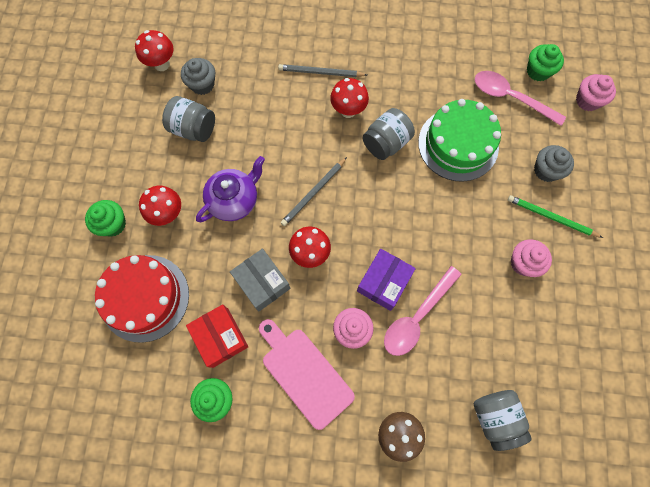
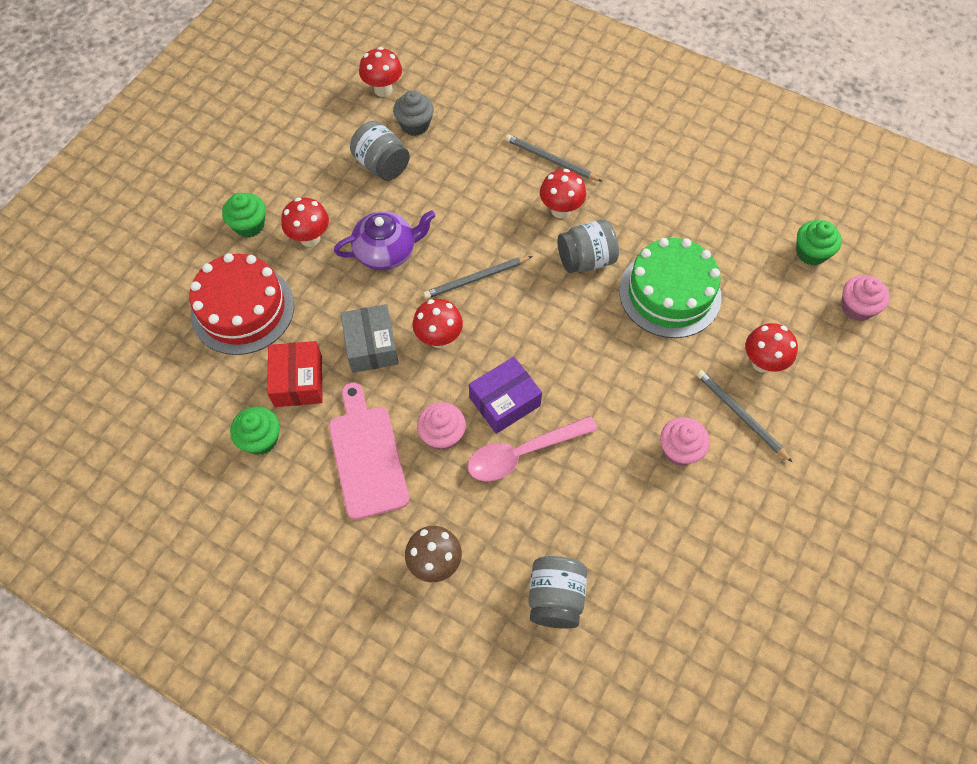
camera: 25 degrees right, 10 degrees down
pink spoon [475,71,566,126] -> none
green pencil [508,195,603,238] -> grey pencil [697,370,792,462]
grey cupcake [534,145,574,182] -> red mushroom [745,323,798,373]

